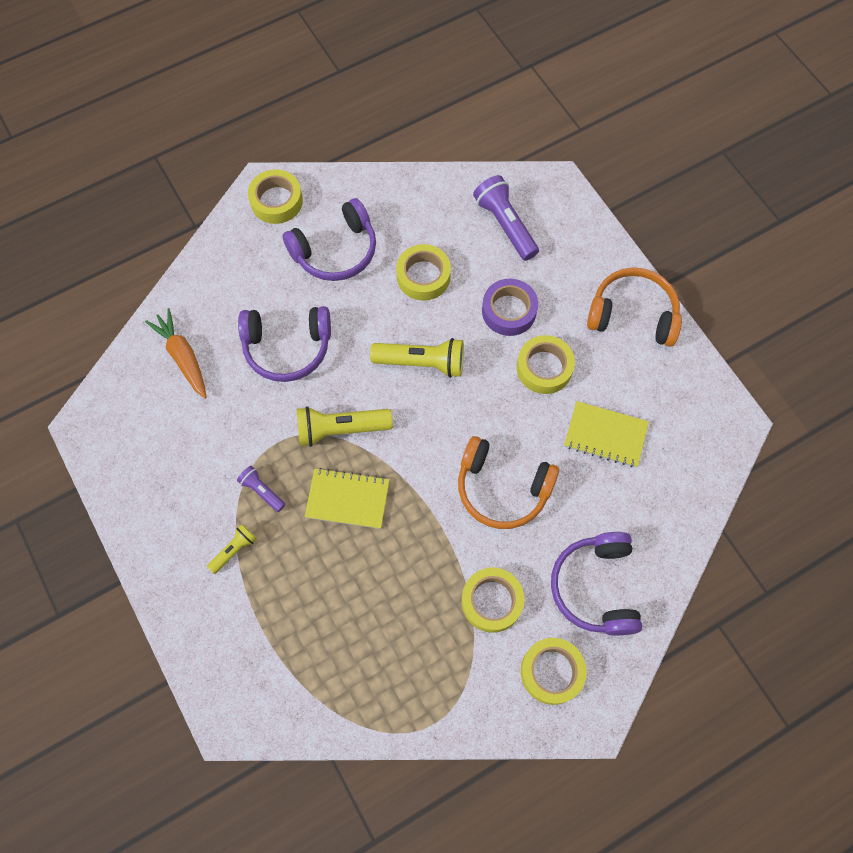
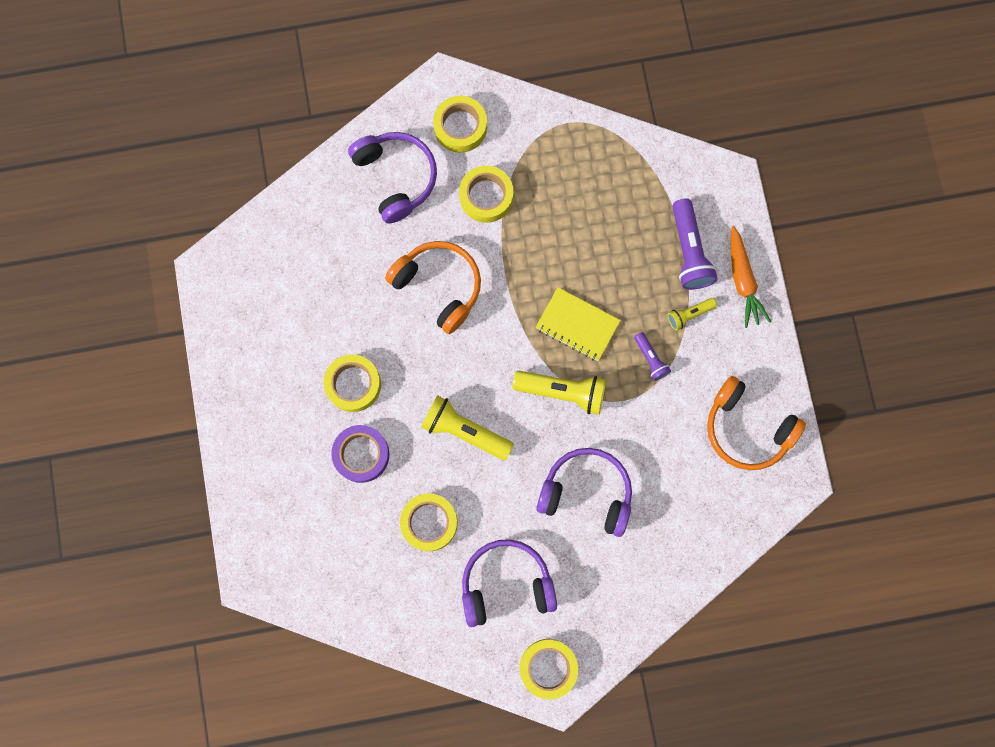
camera: 160 degrees left, 10 degrees up
orange carrot [145,308,207,398] -> orange carrot moved to [731,226,771,328]
purple flashlight [473,175,539,261] -> purple flashlight moved to [672,199,718,290]
purple headphones [551,532,642,635] -> purple headphones turned 45 degrees counterclockwise [348,132,437,224]
yellow notebook [564,401,649,467] -> none
orange headphones [587,267,682,347] -> orange headphones moved to [707,376,806,470]

